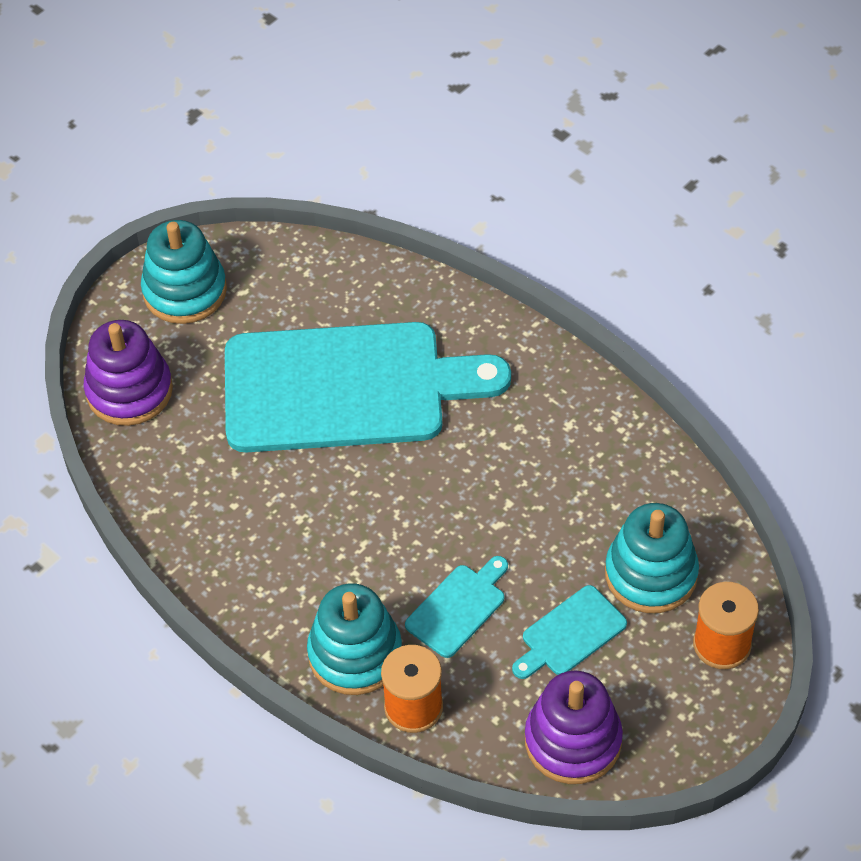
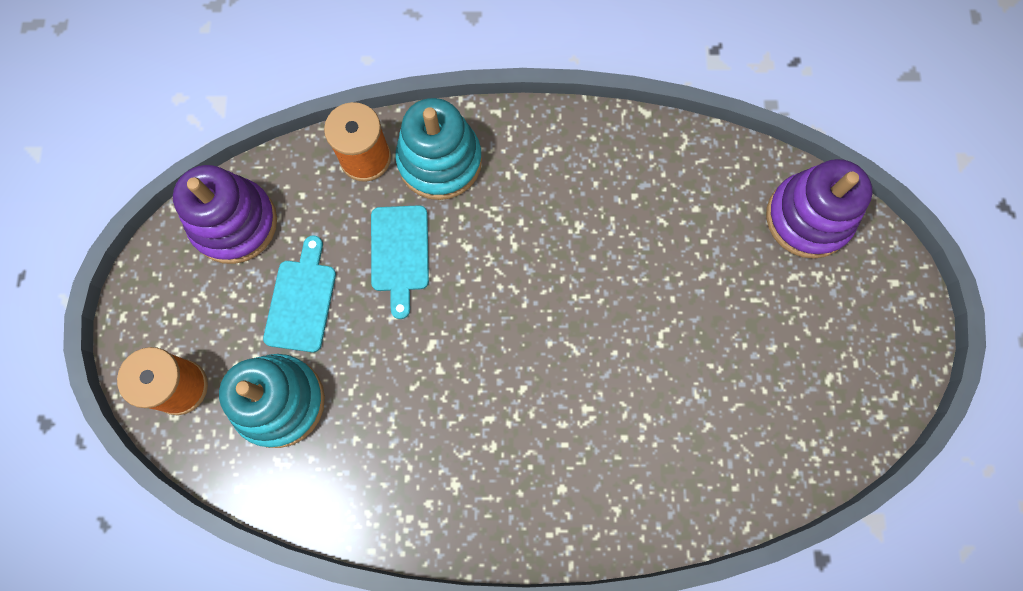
camera: 135 degrees right, 20 degrees up
turquoise stacking toy [141,220,227,324] -> none
turquoise cutting board [225,322,511,452] -> none

